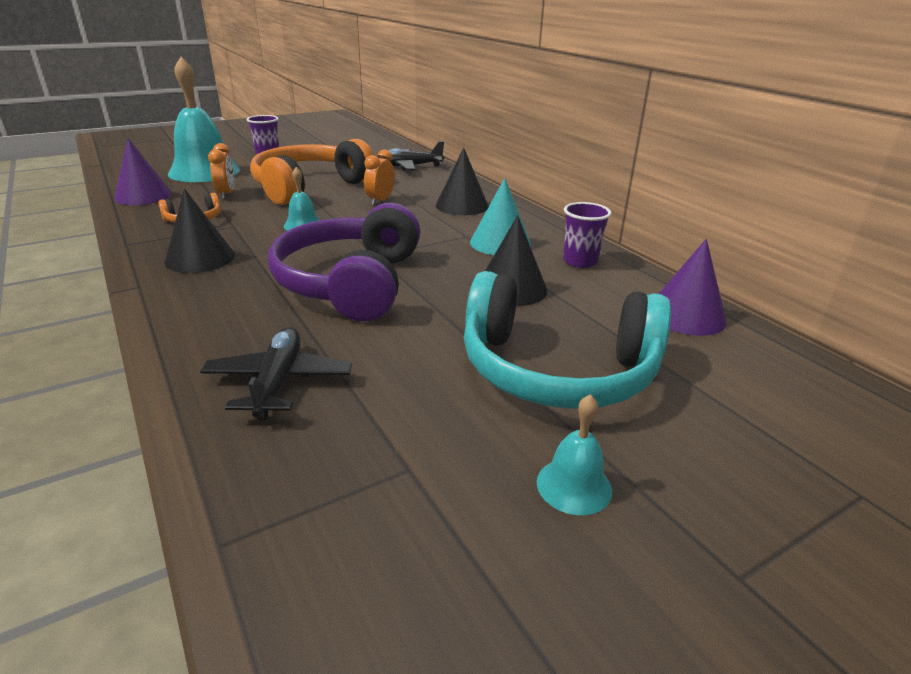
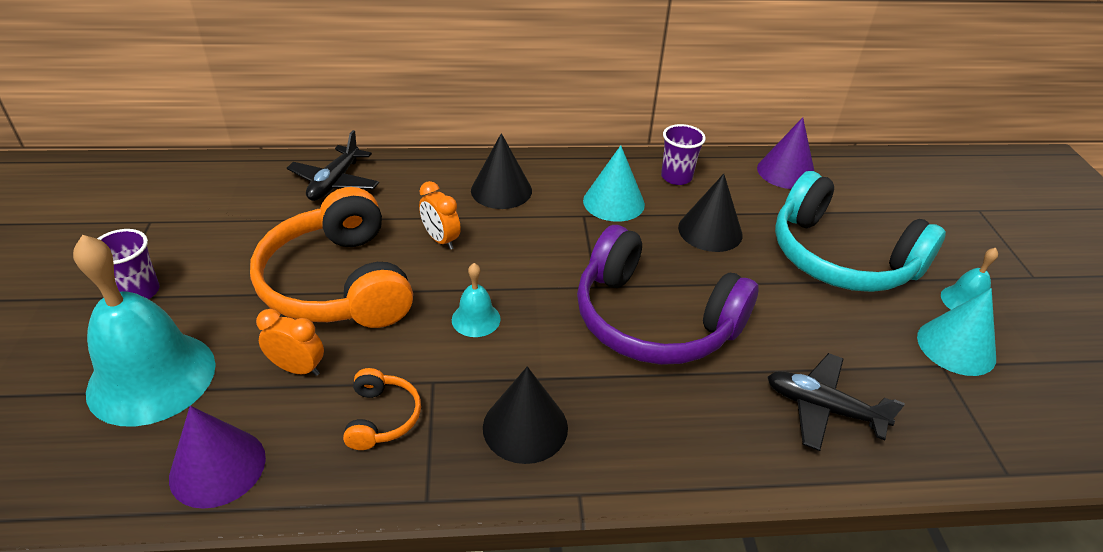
camera: 65 degrees left, 10 degrees up
turquoise headphones [464,271,671,409] -> turquoise headphones turned 90 degrees clockwise [775,171,946,292]
none -> turquoise cone [917,288,996,376]

